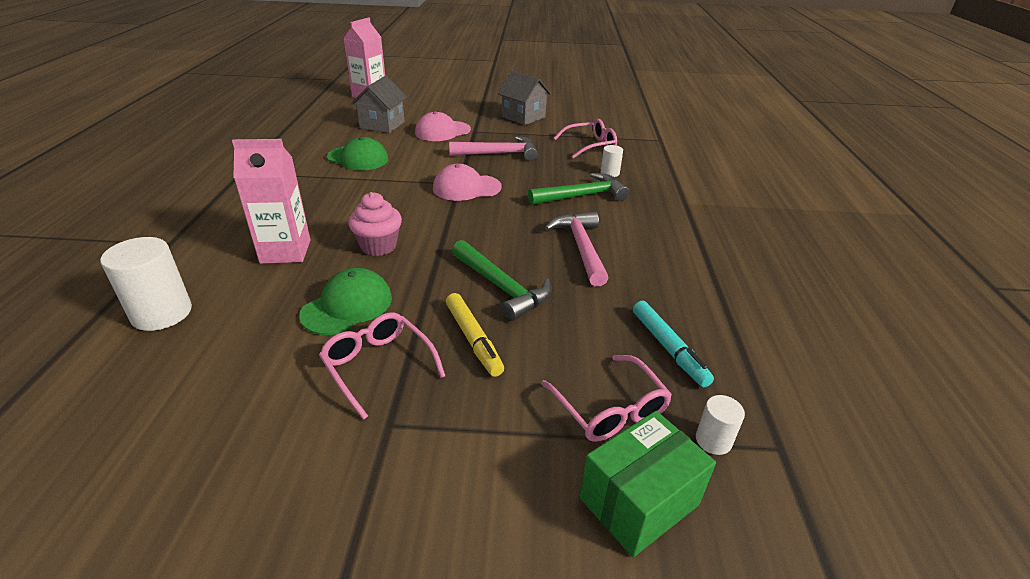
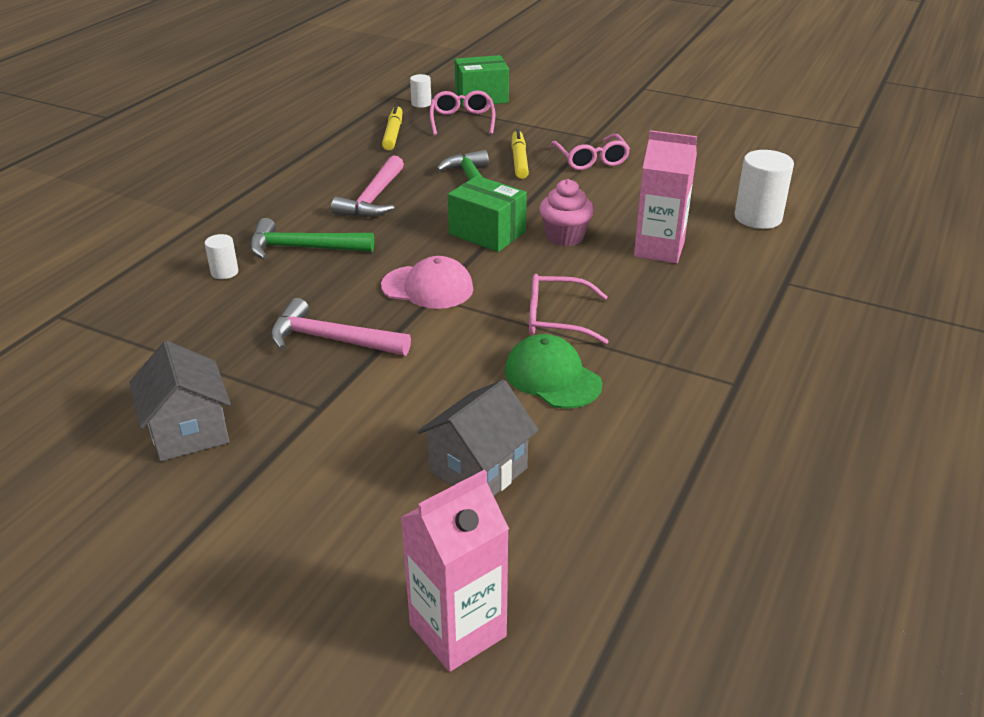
camera: 155 degrees left, 0 degrees up
green cap [299,268,392,335] -> none
pink cap [415,111,471,141] -> none
pink glasses [554,119,617,158] -> pink glasses moved to [529,274,609,344]
turquoise marker [633,301,714,387] -> yellow marker [382,105,403,151]
none -> green box [448,176,527,252]

